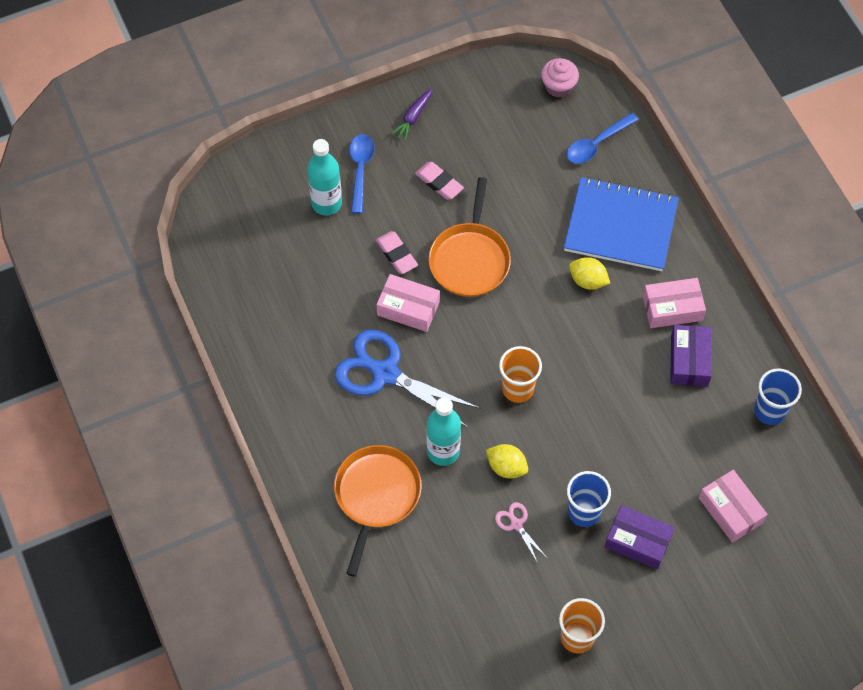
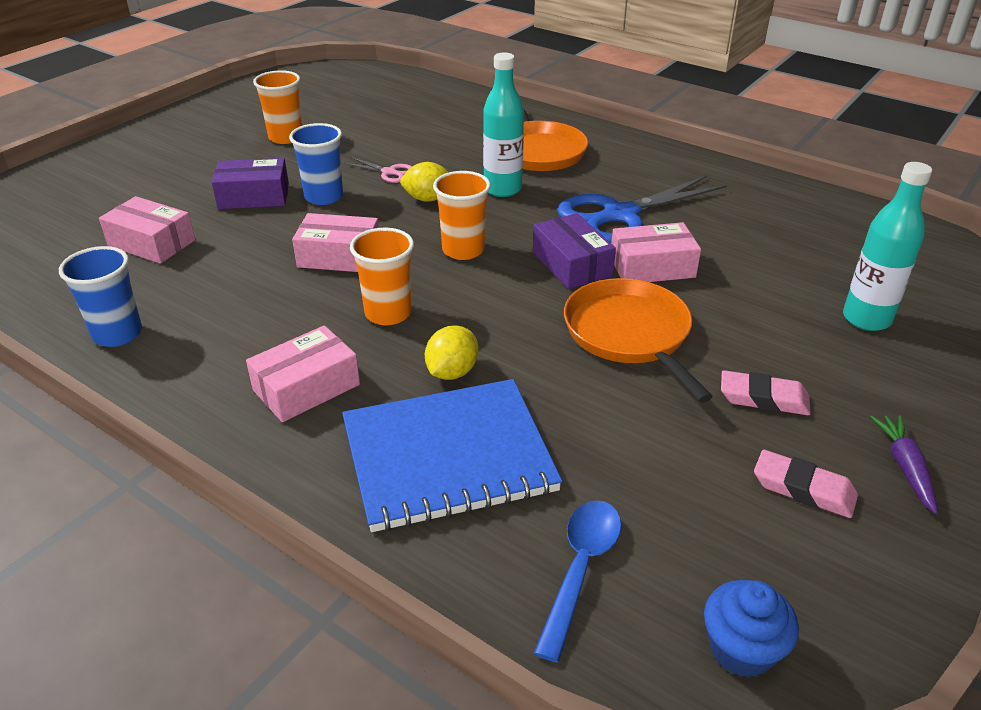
camera: 150 degrees right, 25 degrees down
blue scissors [334,329,480,428] -> blue scissors turned 150 degrees clockwise [557,175,727,243]
blue spoon [349,134,375,214] -> none
pink eraser [376,231,418,274] -> pink eraser moved to [754,450,858,518]
pink cupcake [541,58,579,97] -> blue cupcake [704,580,799,678]
yellow lemon [569,257,610,290] -> yellow lemon turned 60 degrees counterclockwise [425,325,479,380]
purple box [670,325,712,386] -> purple box moved to [533,213,616,289]
none -> pink box [292,213,379,272]
none -> orange cup [350,228,414,325]

